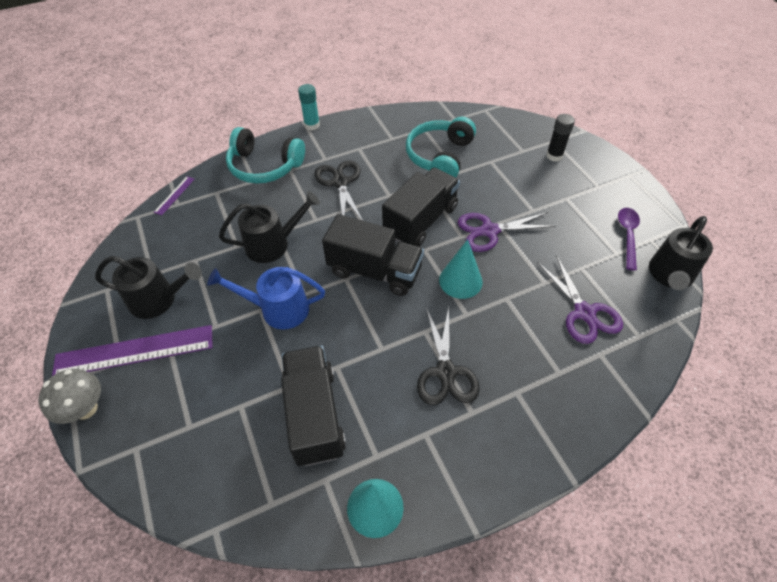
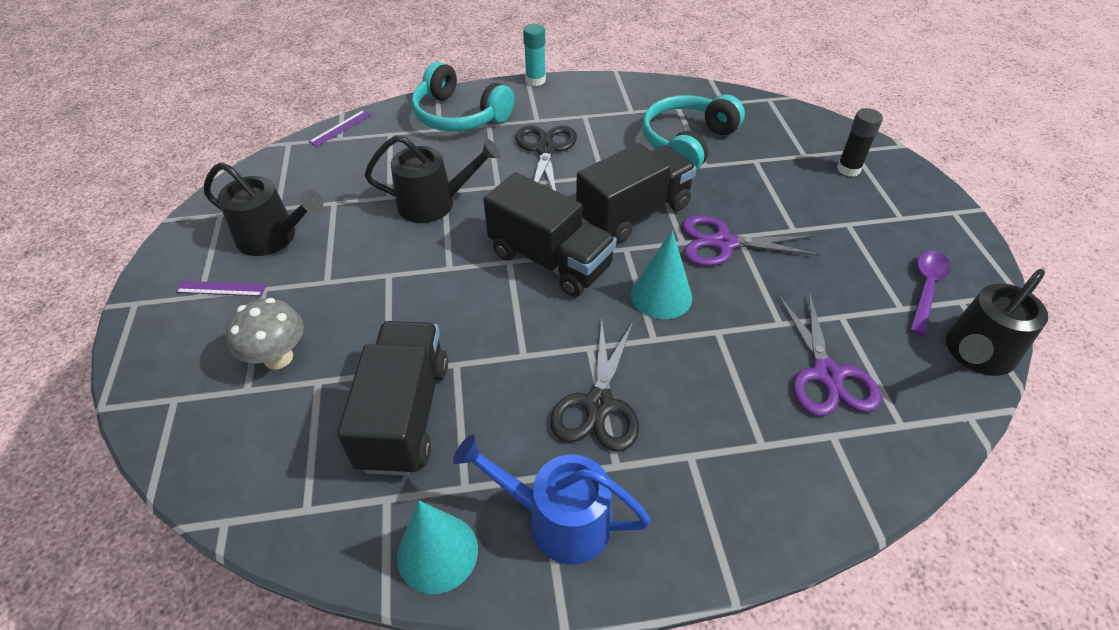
camera: 15 degrees right, 5 degrees down
grey mushroom [38,369,101,424] -> grey mushroom moved to [226,298,304,370]
purple ruler [52,325,213,376] -> purple ruler [176,281,266,296], size x0.45
blue watering can [207,267,325,330] -> blue watering can moved to [453,435,651,564]

